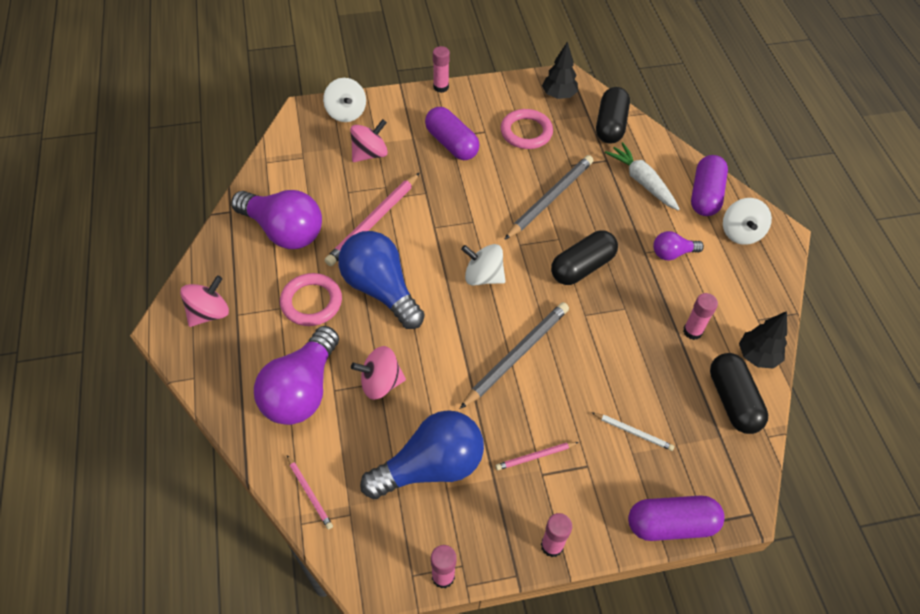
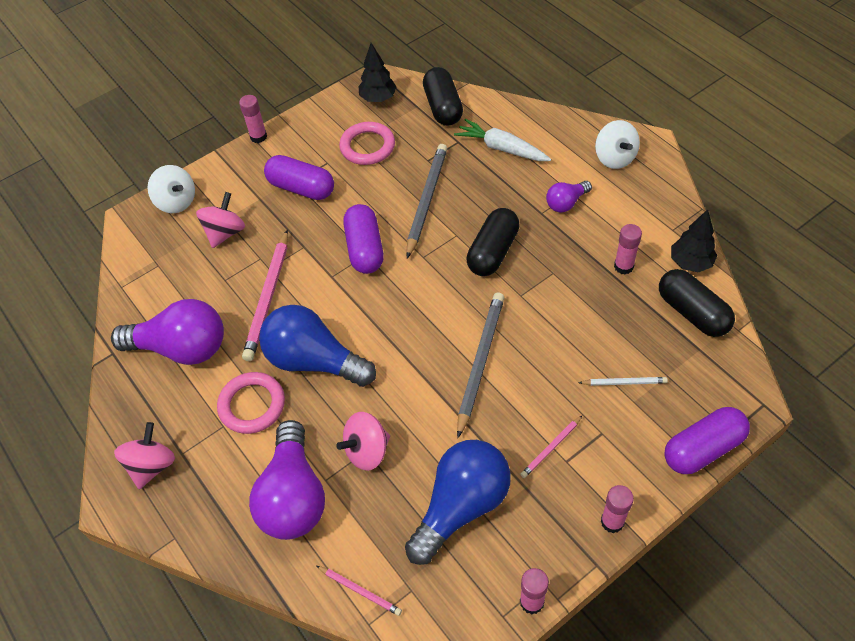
camera: 20 degrees left, 0 degrees up
white spinning top [461,244,506,285] -> none
purple capsule [691,155,728,216] -> purple capsule moved to [343,204,384,274]

